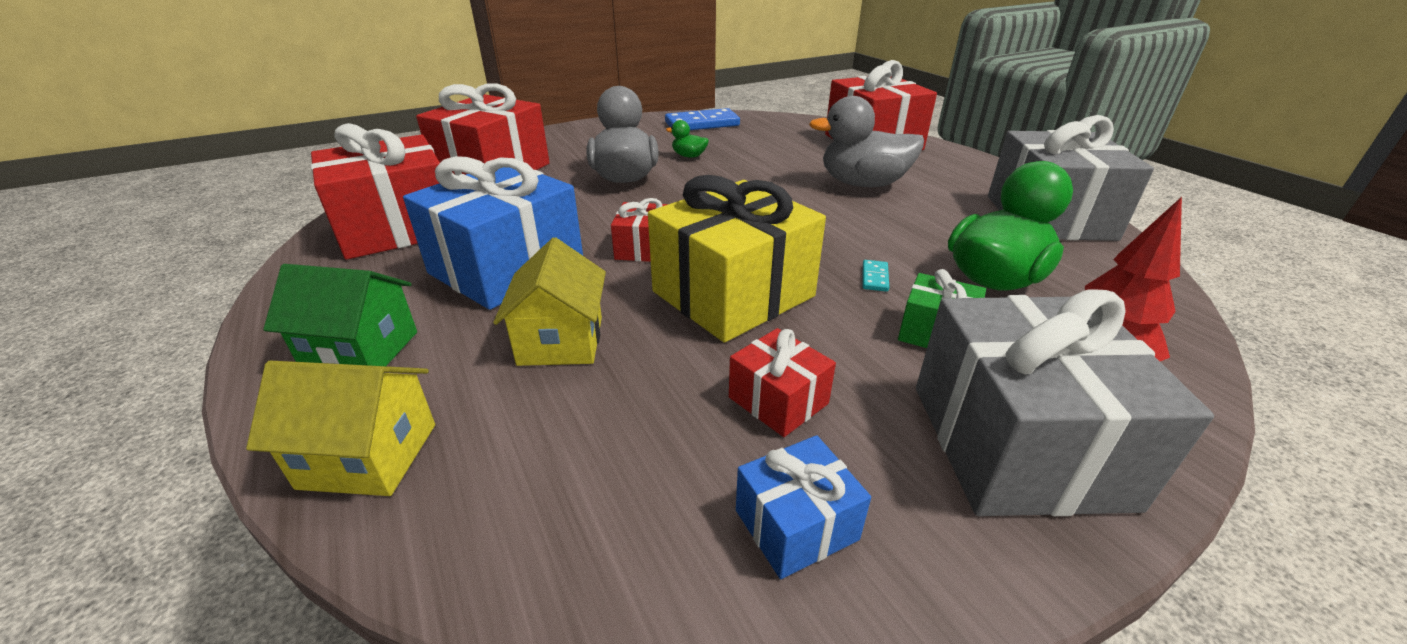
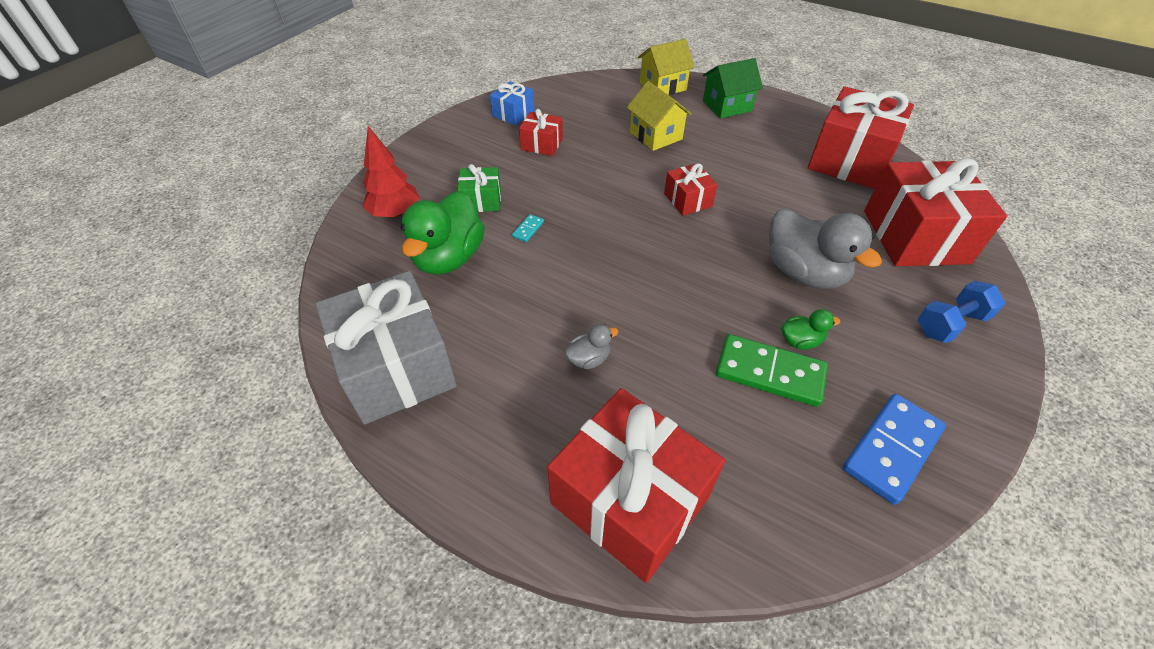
camera: 150 degrees right, 15 degrees up
blue gift [403,156,583,310] -> none
yellow gift [648,175,826,343] -> none
grey duck [809,96,924,187] -> grey duck [564,324,618,369], size x0.46
turquoise domino [862,260,889,292] -> turquoise domino turned 45 degrees clockwise [512,214,544,242]
grey gift [916,290,1214,516] -> none
none -> green domino [716,334,828,407]
none -> blue dumbbell [917,281,1006,343]

